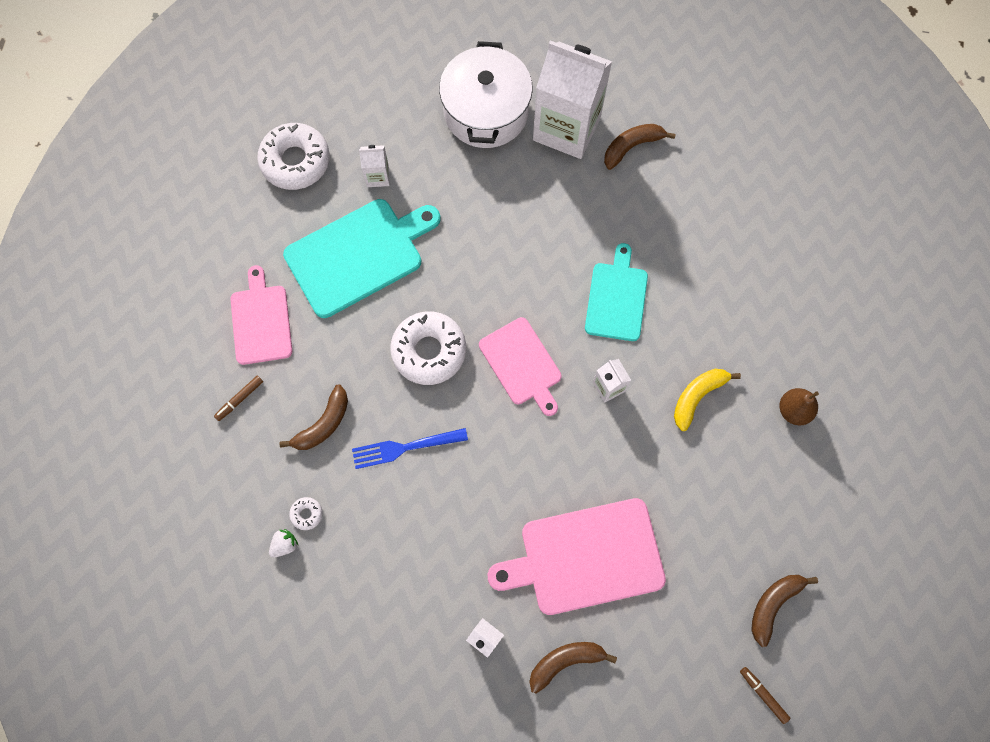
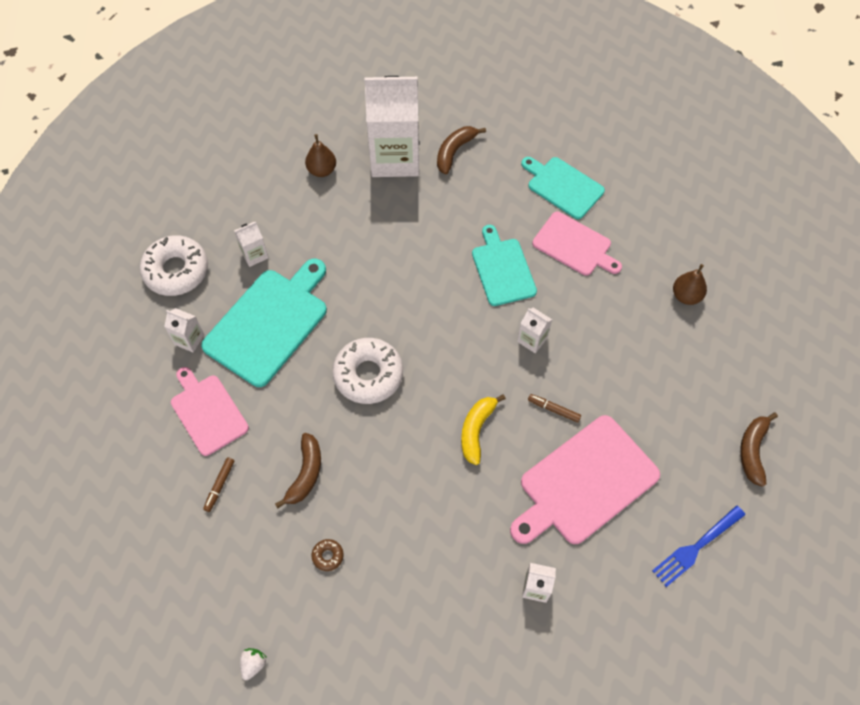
camera: 25 degrees left, 10 degrees down
white strawberry [269,529,298,557] -> white strawberry moved to [240,648,267,680]
white donut [289,497,323,530] -> brown donut [312,539,344,571]
blue fork [352,428,468,469] -> blue fork moved to [652,505,745,587]
white pot [439,41,533,148] -> brown pear [305,134,336,177]
pink cutting board [479,317,562,416] -> pink cutting board moved to [532,212,622,276]
brown banana [529,642,617,694] -> none
yellow banana [674,369,741,431] -> yellow banana moved to [461,394,506,465]
brown marker [740,667,790,724] -> brown marker moved to [528,394,581,423]
none -> white carton [164,308,204,352]
none -> turquoise cutting board [521,157,605,219]

